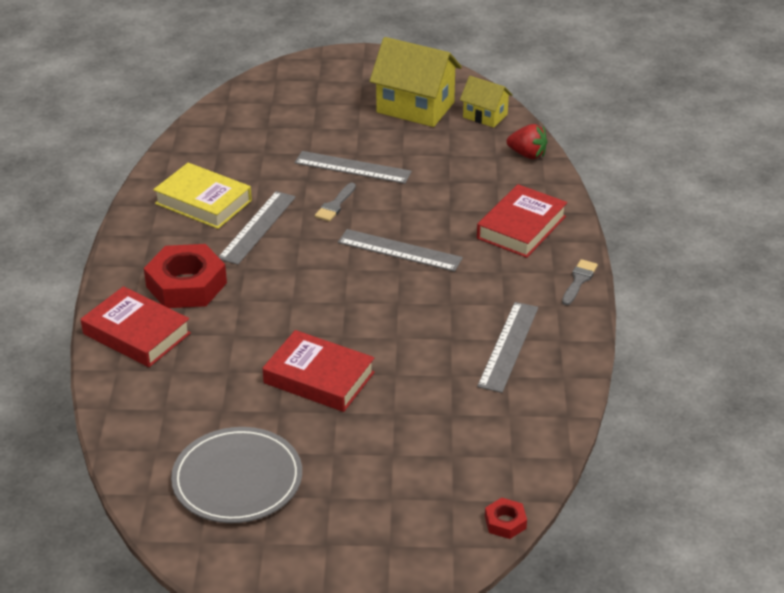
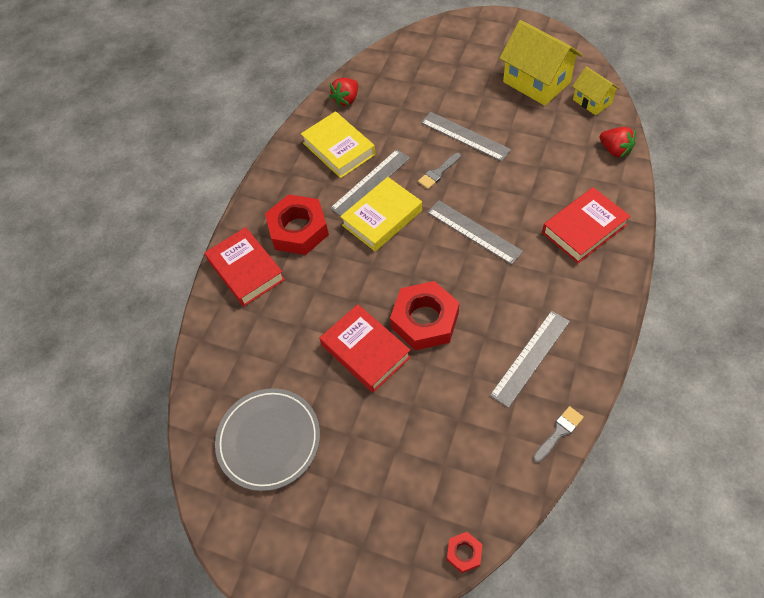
camera: 25 degrees right, 20 degrees up
grey brush [562,259,598,305] -> grey brush moved to [533,406,584,463]
none -> red strawberry [330,78,358,107]
none -> yellow book [340,177,422,251]
none -> red nut [390,281,459,350]

